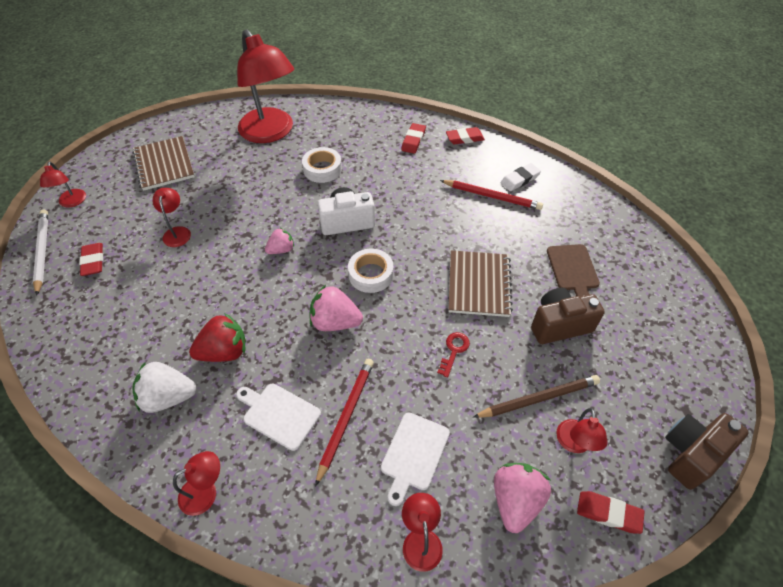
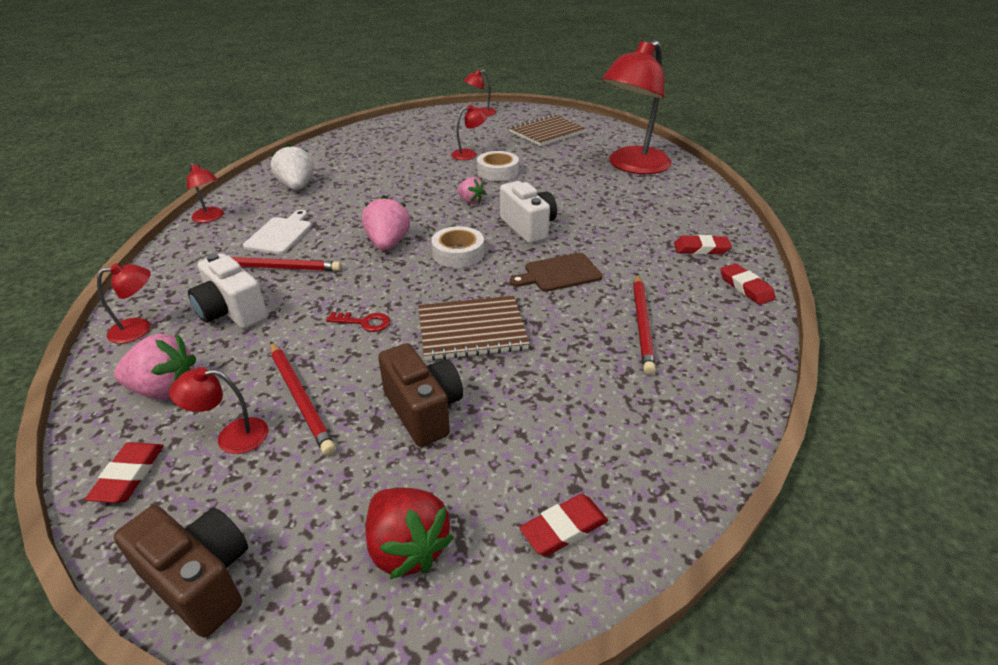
camera: 75 degrees right, 15 degrees down
white pencil [33,210,48,296] -> none
red eraser [79,243,103,276] -> red eraser moved to [519,494,608,556]
red strawberry [189,313,246,362] -> red strawberry moved to [366,488,454,579]
white tape [302,147,342,183] -> white tape moved to [477,151,519,181]
white cutting board [381,413,450,506] -> white camera [188,253,268,329]
brown pencil [473,375,600,418] -> red pencil [270,342,336,456]
white eraser [501,163,541,191] -> none
brown cutting board [547,244,600,297] -> brown cutting board moved to [510,253,602,292]

